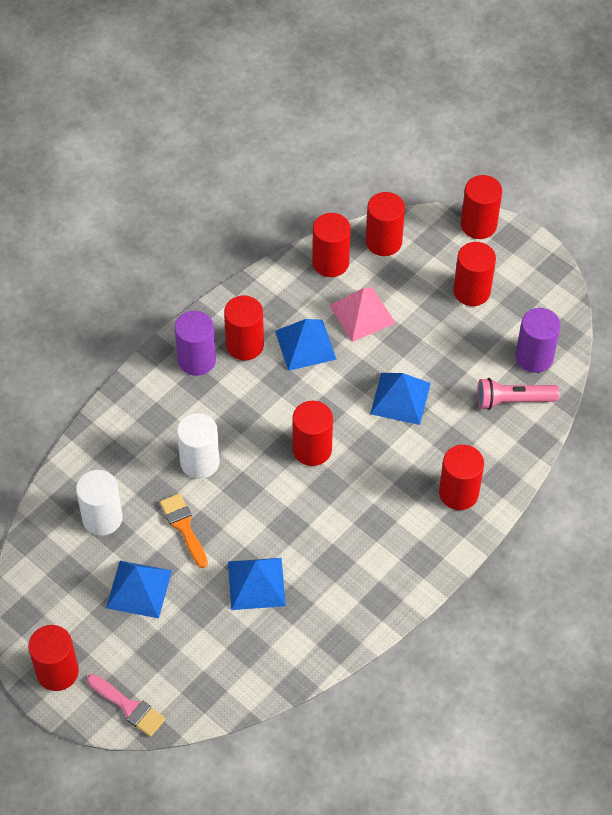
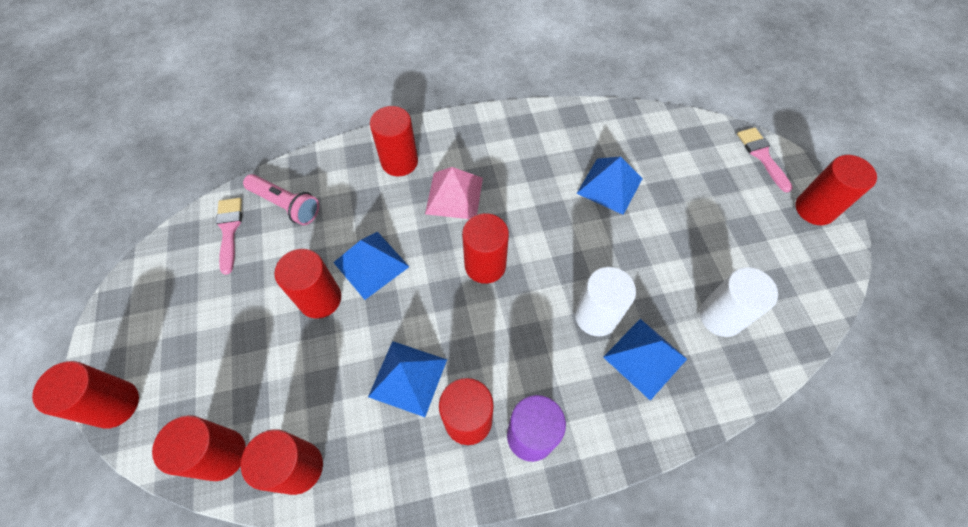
camera: 145 degrees left, 5 degrees up
blue pyramid [106,561,172,618] -> blue pyramid moved to [603,319,687,401]
orange brush [160,493,208,568] -> none
pink pyramid [329,287,395,342] -> pink pyramid moved to [425,167,483,219]
red cylinder [454,242,496,306] -> red cylinder moved to [274,249,341,319]
purple cylinder [516,308,561,373] -> pink brush [216,198,242,275]

